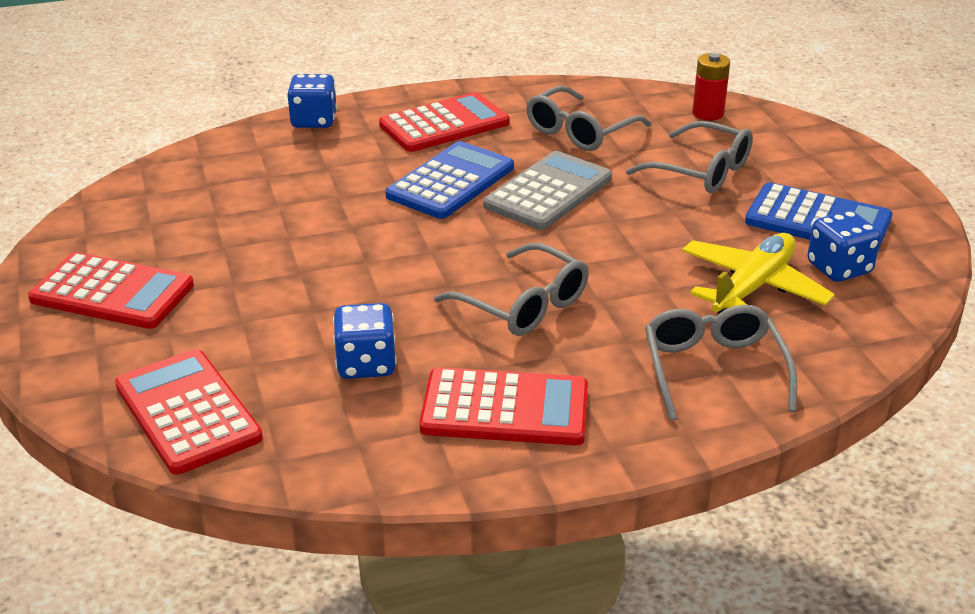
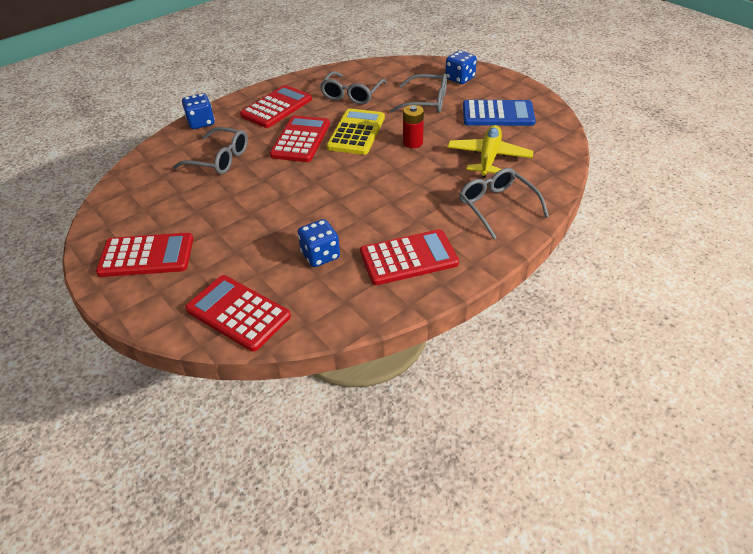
camera: 20 degrees left, 10 degrees up
blue calculator [385,141,514,219] -> red calculator [270,115,330,162]
grey glasses [434,243,589,336] -> grey glasses moved to [173,127,248,174]
grey calculator [483,151,612,230] -> yellow calculator [327,108,385,155]
red battery [692,53,730,121] -> red battery moved to [403,105,424,148]
blue dice [807,210,881,282] -> blue dice moved to [445,50,477,84]

